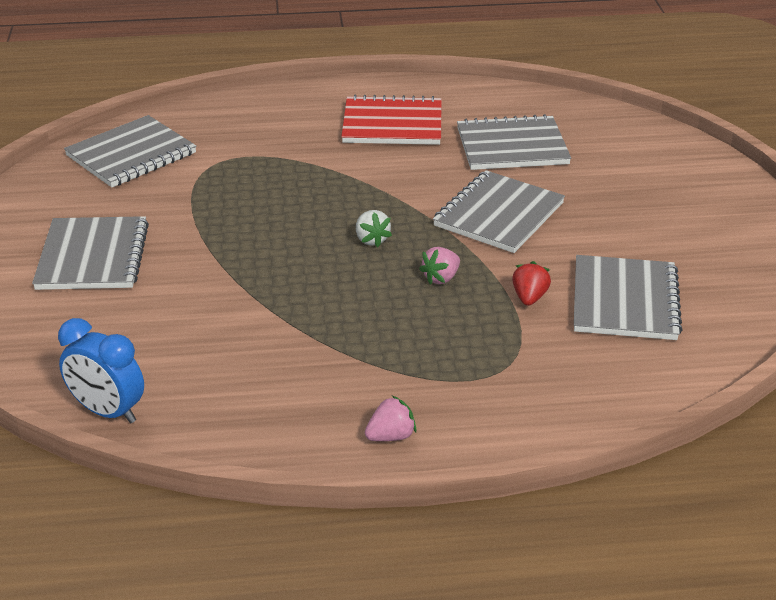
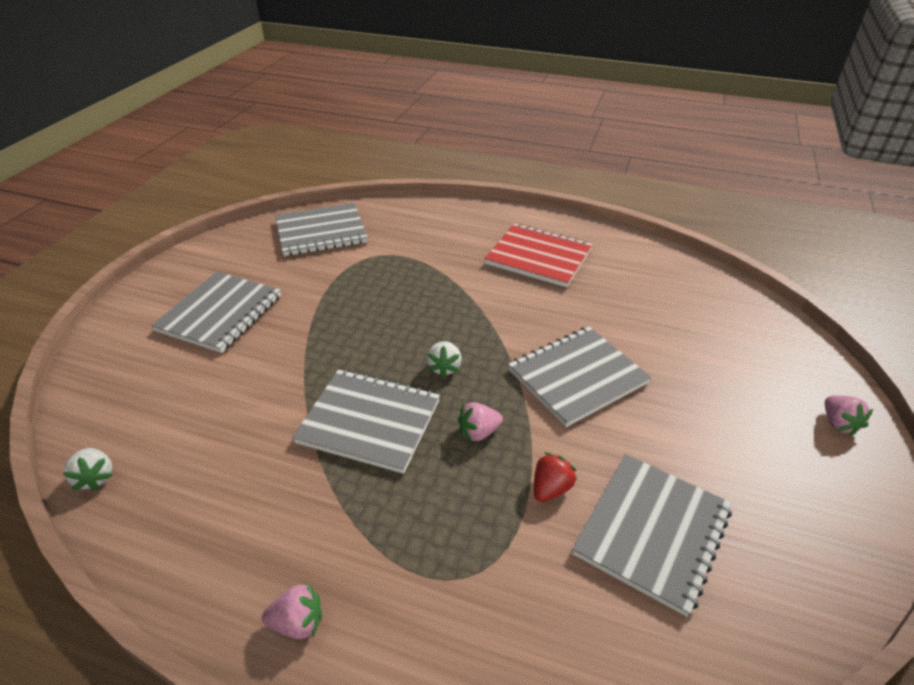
camera: 25 degrees right, 5 degrees up
blue clock [58,318,144,423] -> white strawberry [63,448,113,491]
grey notebook [457,114,571,170] -> grey notebook moved to [292,369,440,474]
none -> pink strawberry [825,395,873,436]

